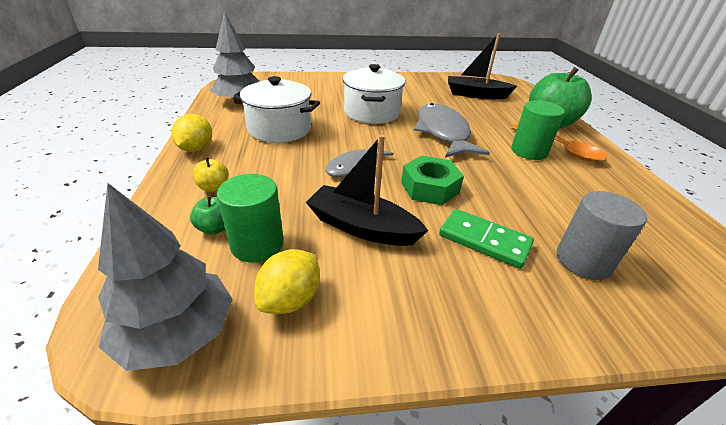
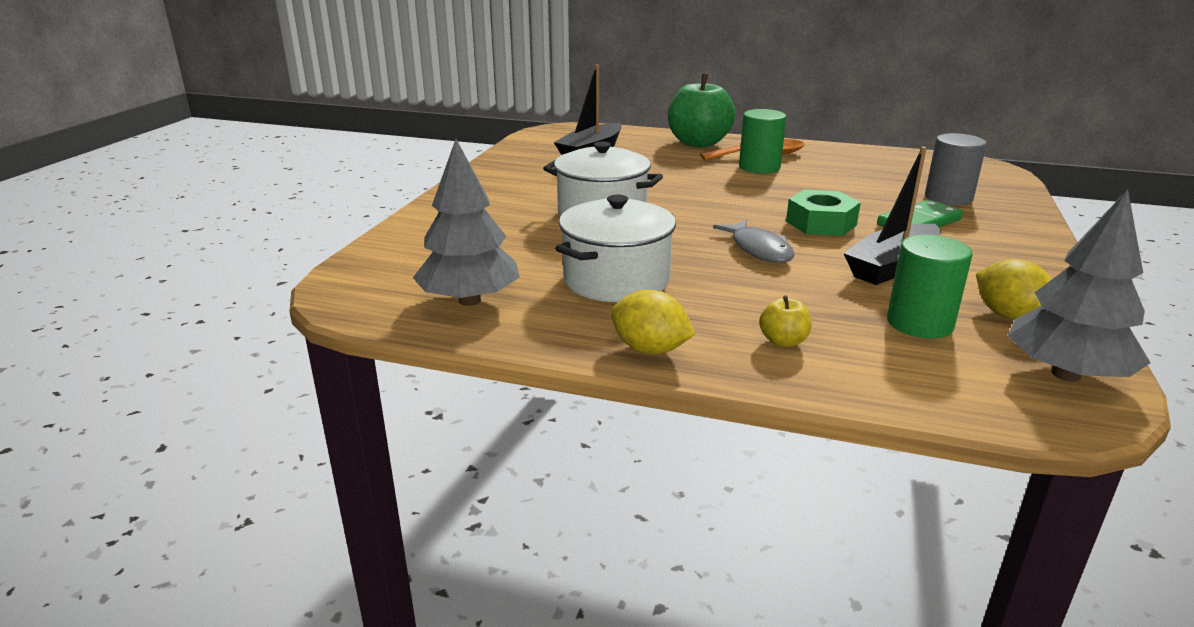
camera: 65 degrees left, 10 degrees down
green apple [190,196,225,235] -> none
grey fish [414,103,490,158] -> none

